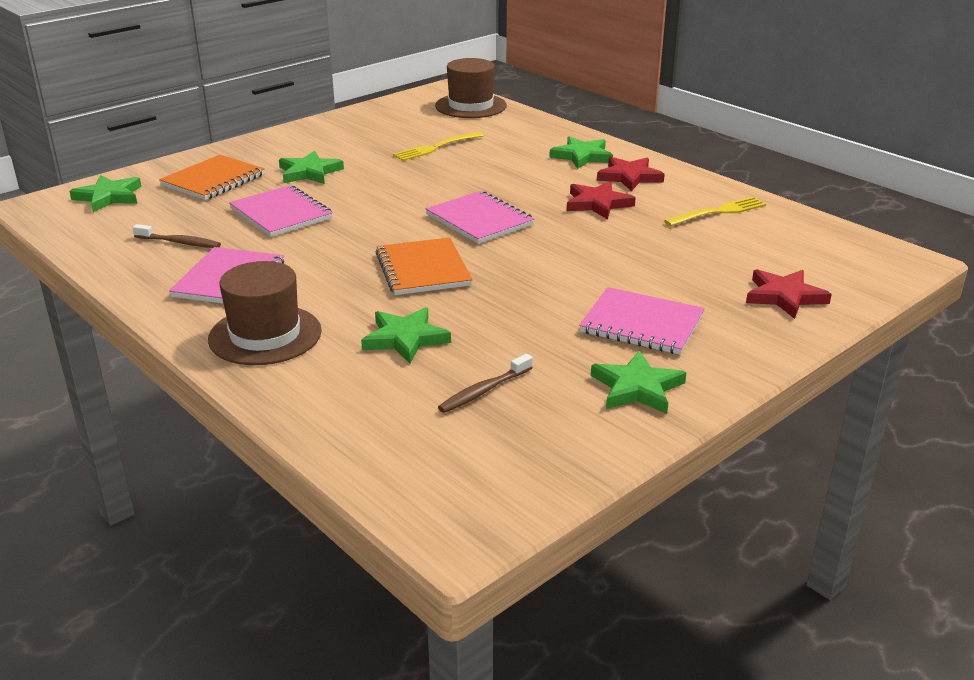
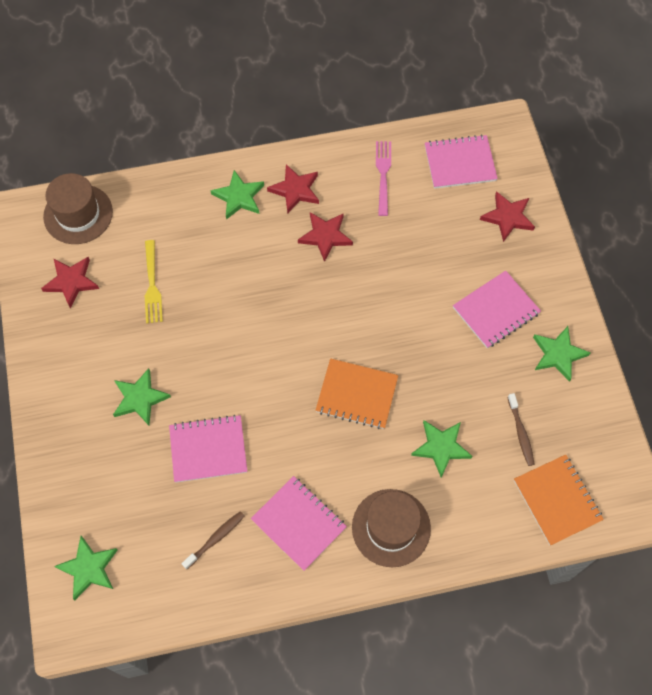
camera: 60 degrees left, 35 degrees up
orange notebook [159,155,265,200] -> orange notebook moved to [514,455,604,545]
pink notebook [426,191,535,244] -> pink notebook moved to [425,134,498,189]
yellow fork [664,197,766,226] -> pink fork [376,141,391,216]
none -> red star [41,257,99,309]

